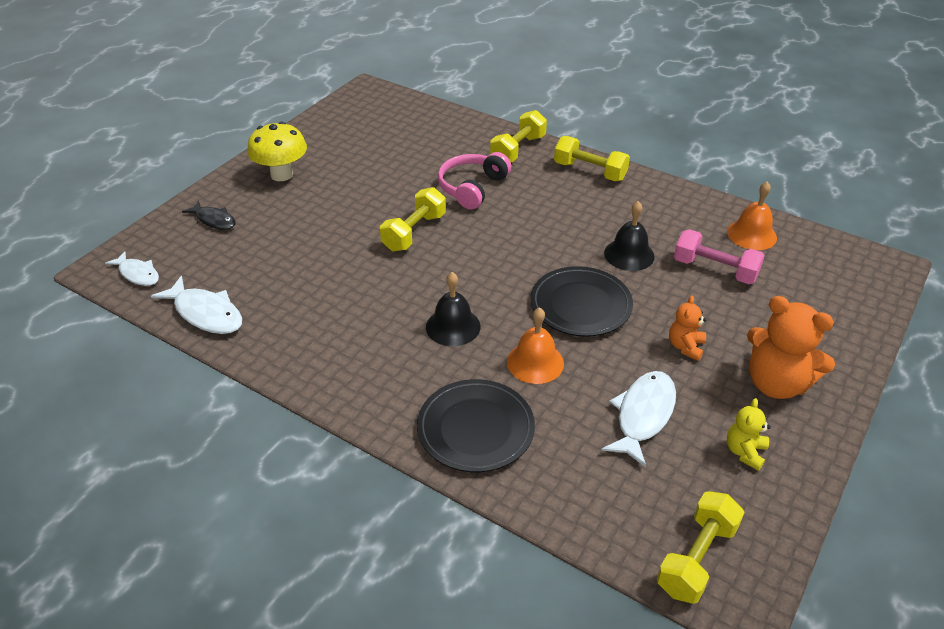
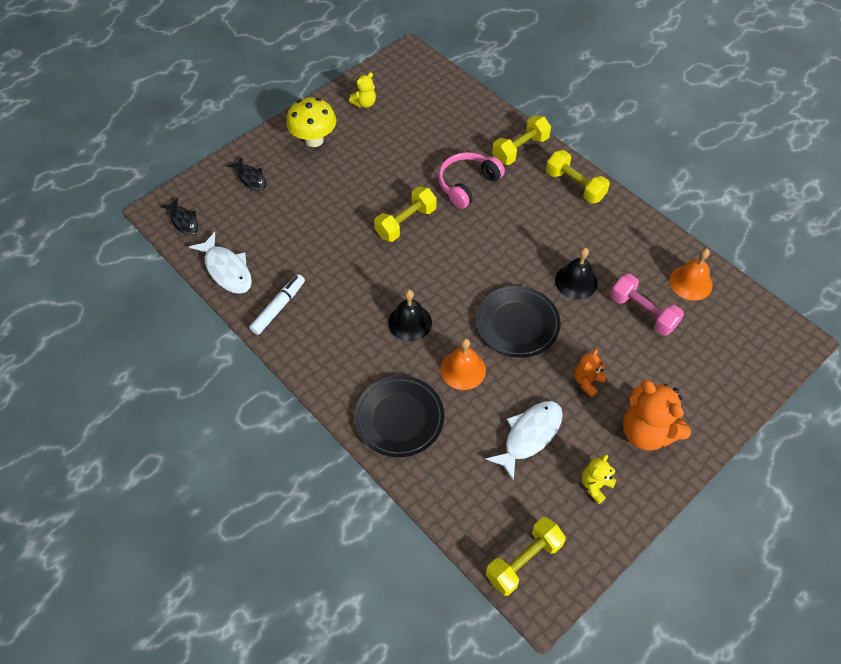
camera: 15 degrees right, 15 degrees up
white fish [105,251,159,286] -> black fish [161,198,198,235]
none -> white marker [249,274,305,335]
none -> yellow teddy bear [349,72,376,108]

